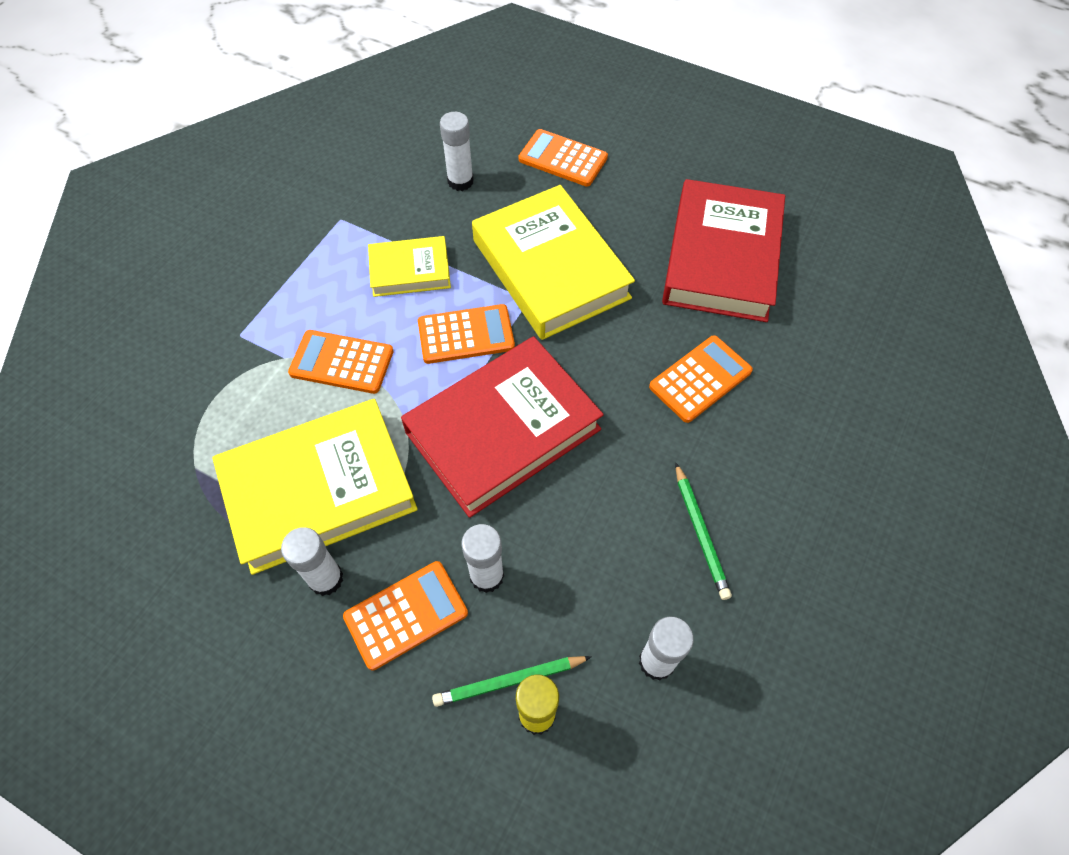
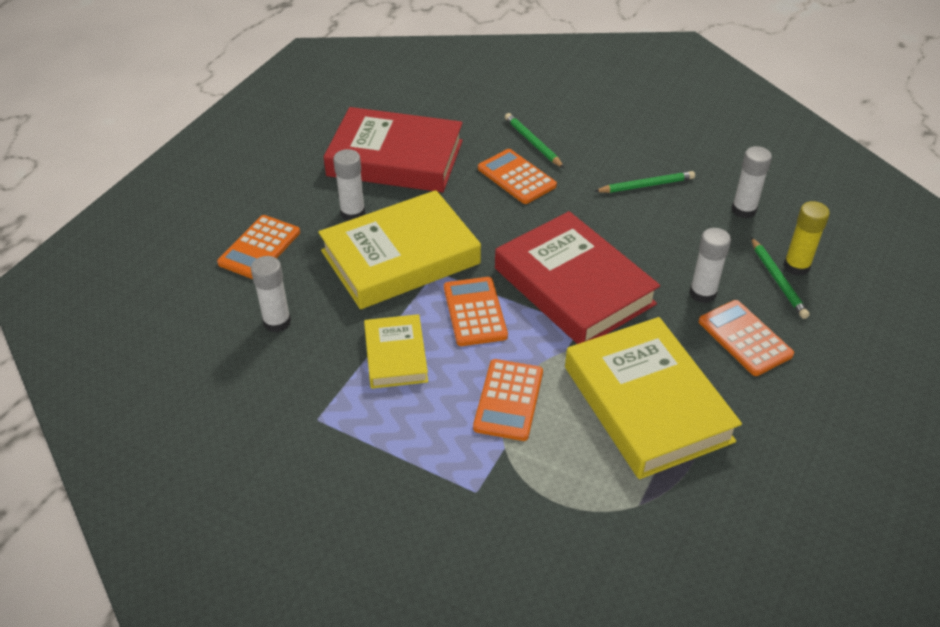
camera: 90 degrees left, 15 degrees down
white glue stick [281,527,343,596] -> white glue stick moved to [333,149,365,221]
none -> green pencil [505,113,564,168]

